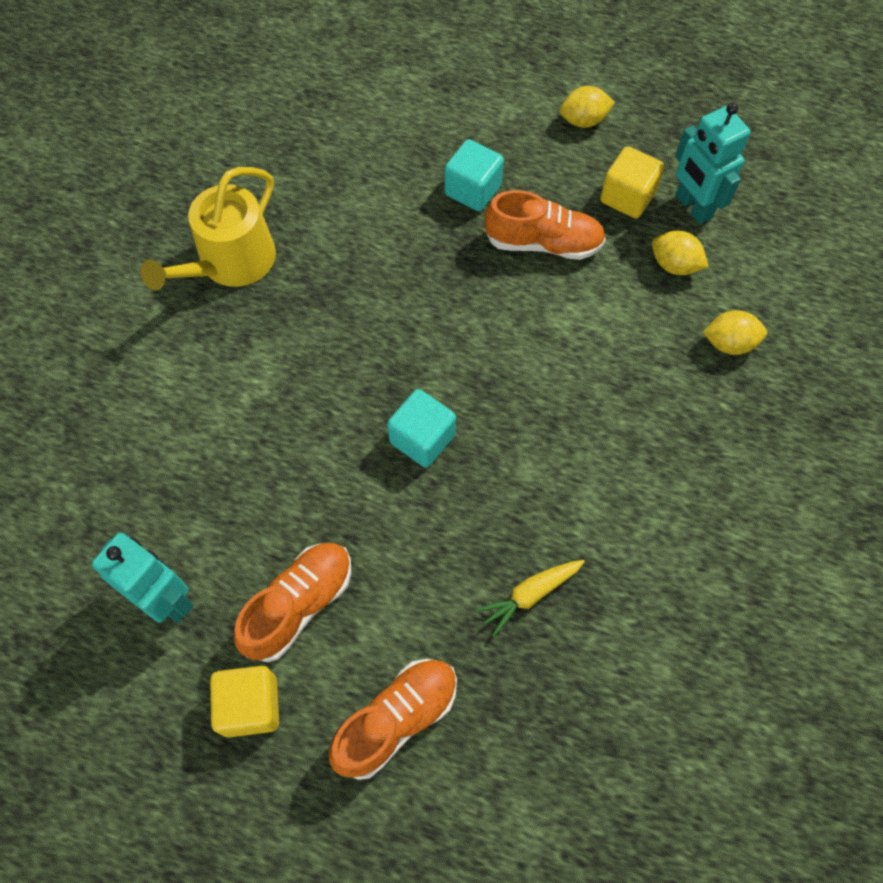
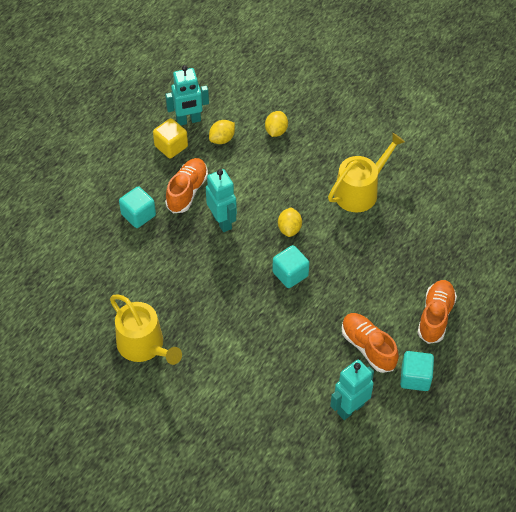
camera: 75 degrees left, 10 degrees down
yellow cube [210,666,279,737] -> turquoise cube [400,351,434,391]
orange shoe [329,659,457,780] -> orange shoe turned 45 degrees clockwise [417,280,457,344]
yellow carrot [476,560,585,636] -> none
yellow lemon [560,86,615,128] -> yellow lemon moved to [278,207,302,237]
none -> turquoise robot [206,169,237,232]
none -> yellow watering can [328,133,405,212]

